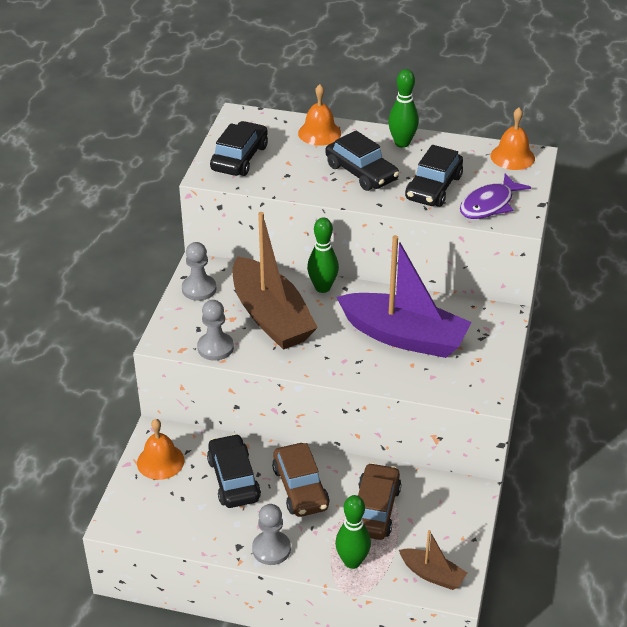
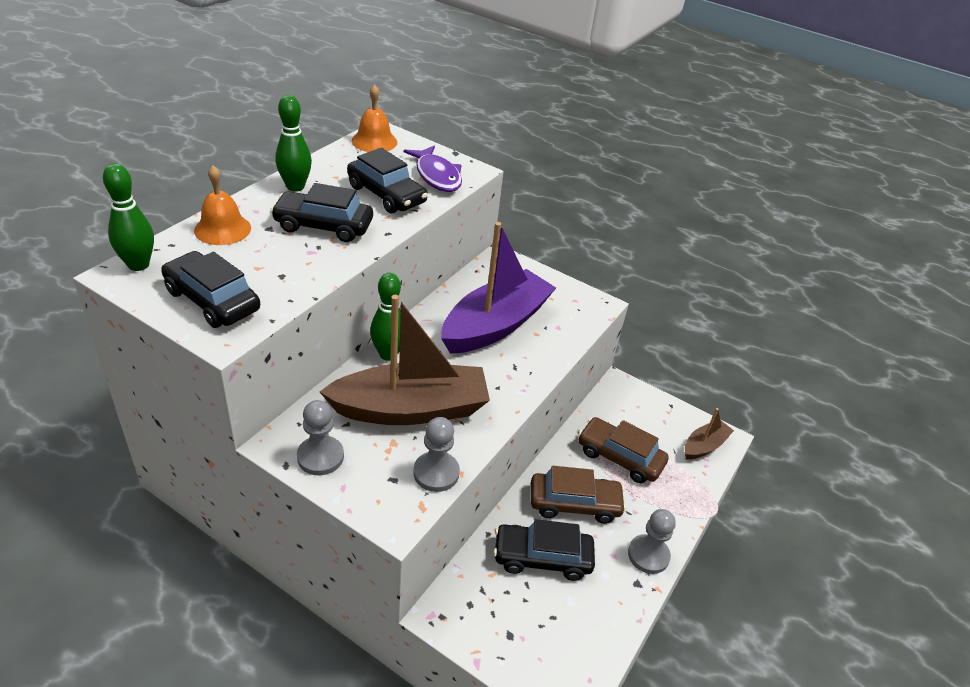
camera: 75 degrees left, 0 degrees up
orange bell [137,419,184,480] -> none
black car [325,131,399,191] -> black car turned 150 degrees counterclockwise [270,183,373,242]
green bowling pin [335,495,371,569] -> green bowling pin moved to [103,163,154,271]

